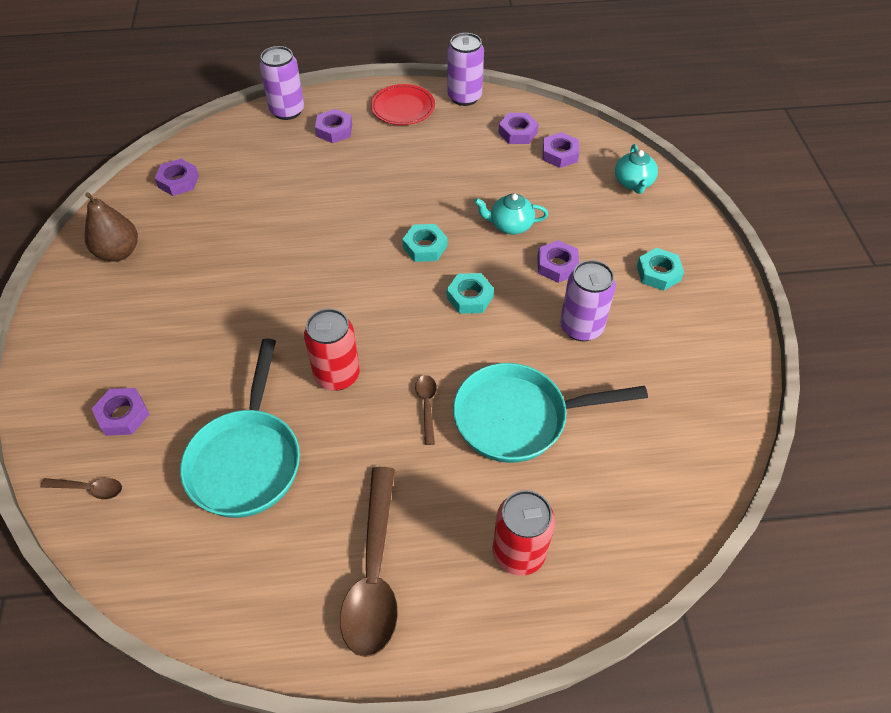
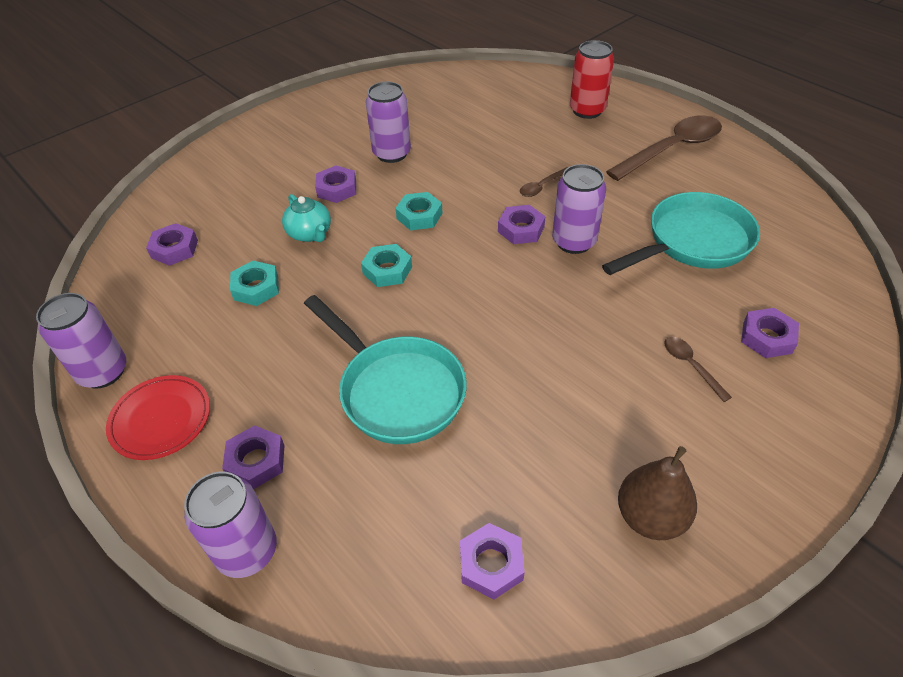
camera: 125 degrees left, 5 degrees down
brown spoon [40,478,122,499] -> brown spoon moved to [664,337,732,402]
red can [304,309,360,391] -> purple can [552,164,606,254]
turquoise pan [453,363,648,463] -> turquoise pan moved to [304,295,467,444]
purple nut [498,113,539,144] -> purple nut moved to [498,205,546,244]
turquoise teapot [615,144,658,194] -> none
turquoise nut [637,248,684,291] -> turquoise nut moved to [230,261,279,306]

